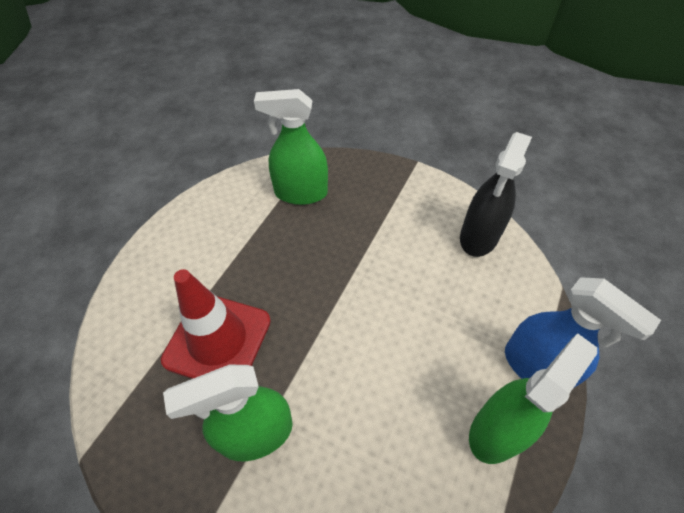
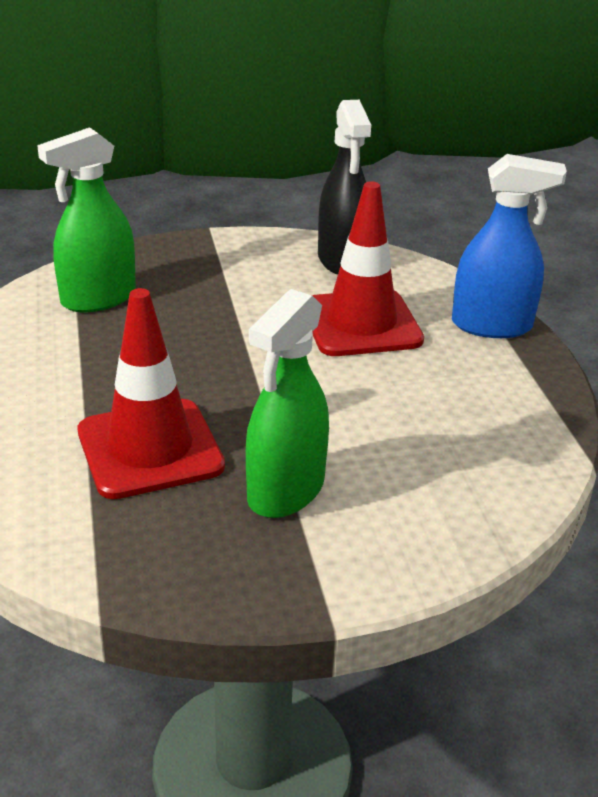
camera: 40 degrees left, 20 degrees down
green spray bottle [469,333,597,464] -> none
none -> red traffic cone [312,182,424,356]

